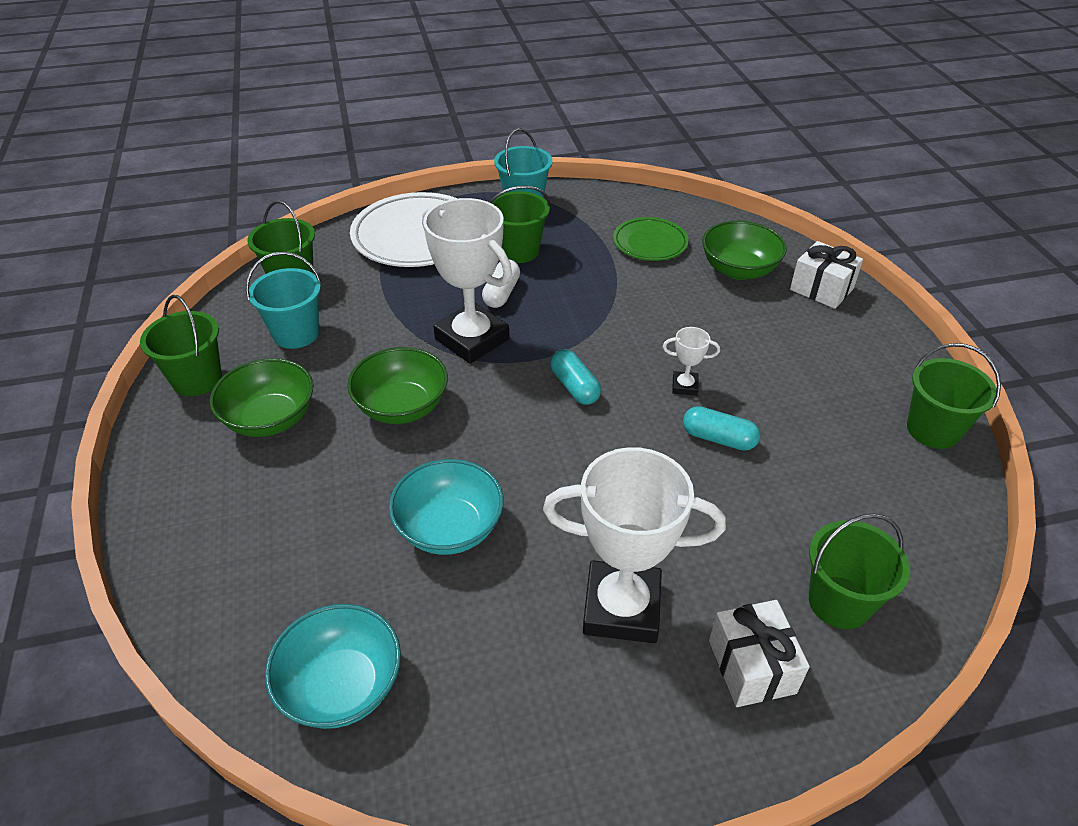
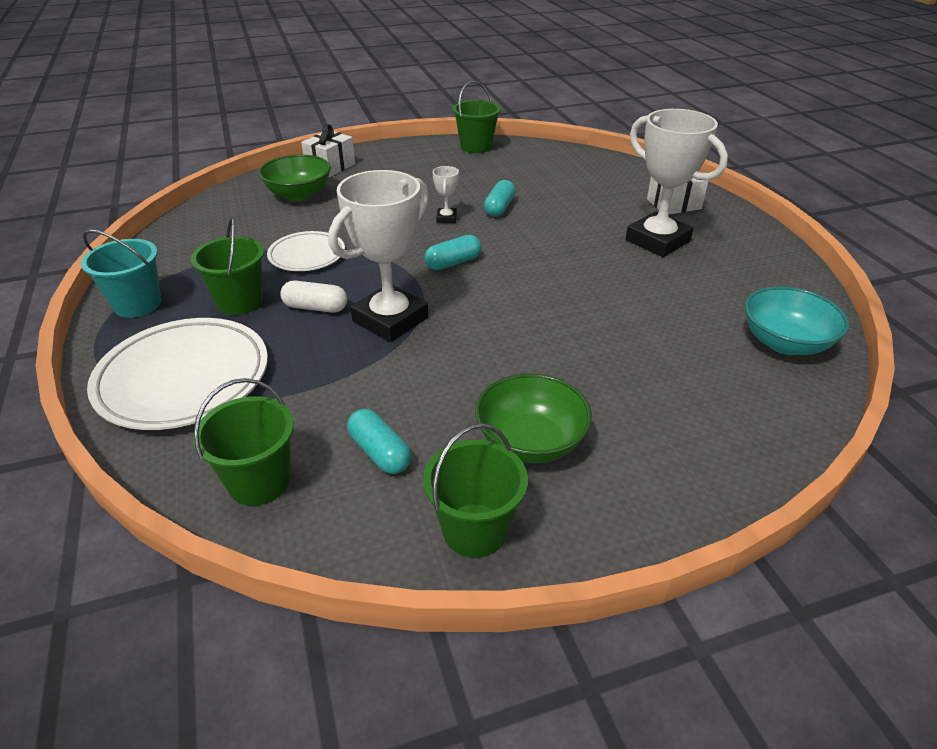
camera: 95 degrees left, 5 degrees down
turquoise bucket [246,252,321,349] -> turquoise capsule [347,409,411,474]
green bowl [347,347,448,424] -> none
turquoise bowl [389,459,504,555] -> none
white trophy [543,447,726,643] -> white trophy turned 45 degrees counterclockwise [626,109,728,257]
green plate [613,217,689,261] -> none
green bucket [809,513,910,629] -> none
none -> white plate [267,231,345,271]

